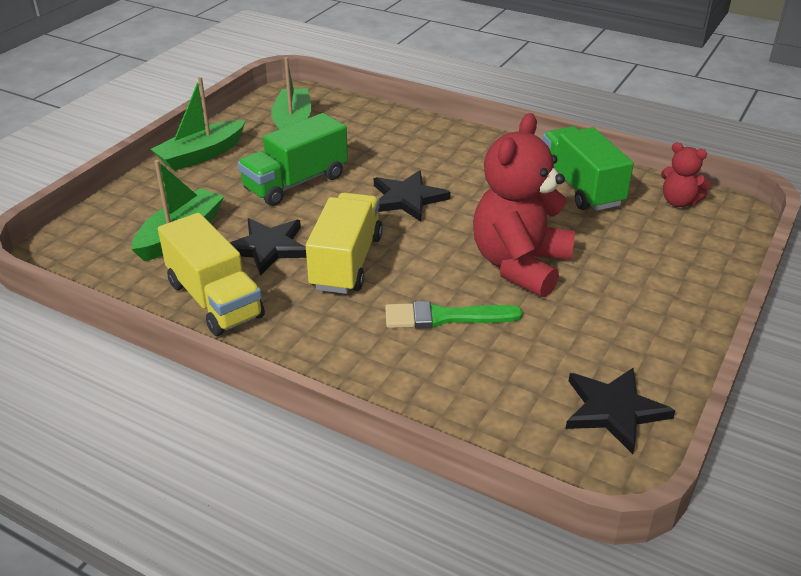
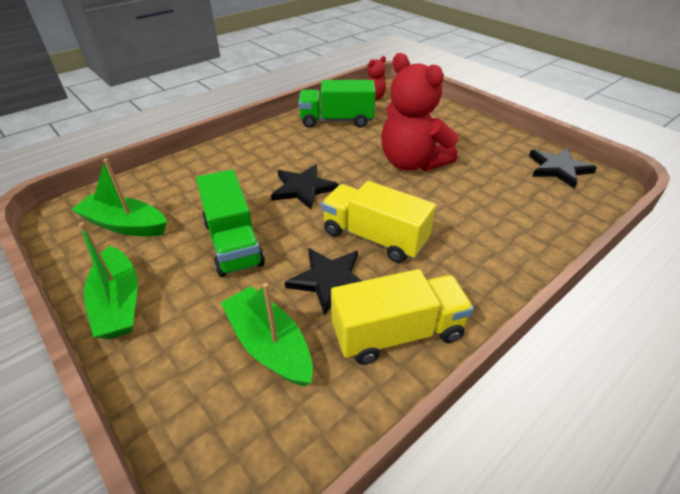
camera: 70 degrees left, 5 degrees up
green brush [385,301,523,329] -> none

